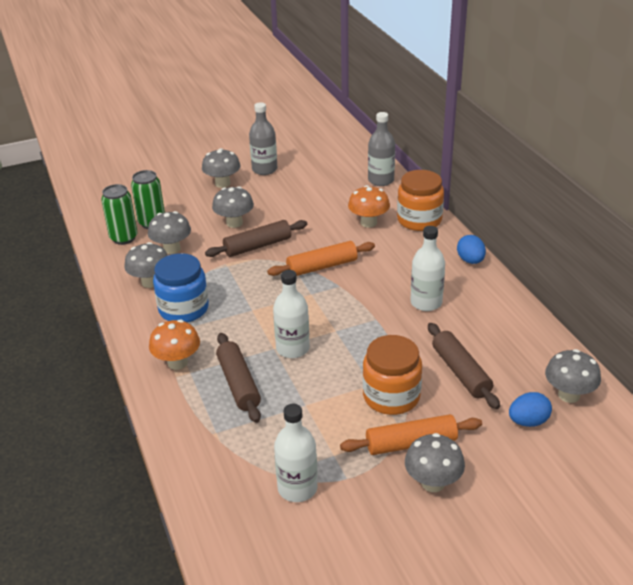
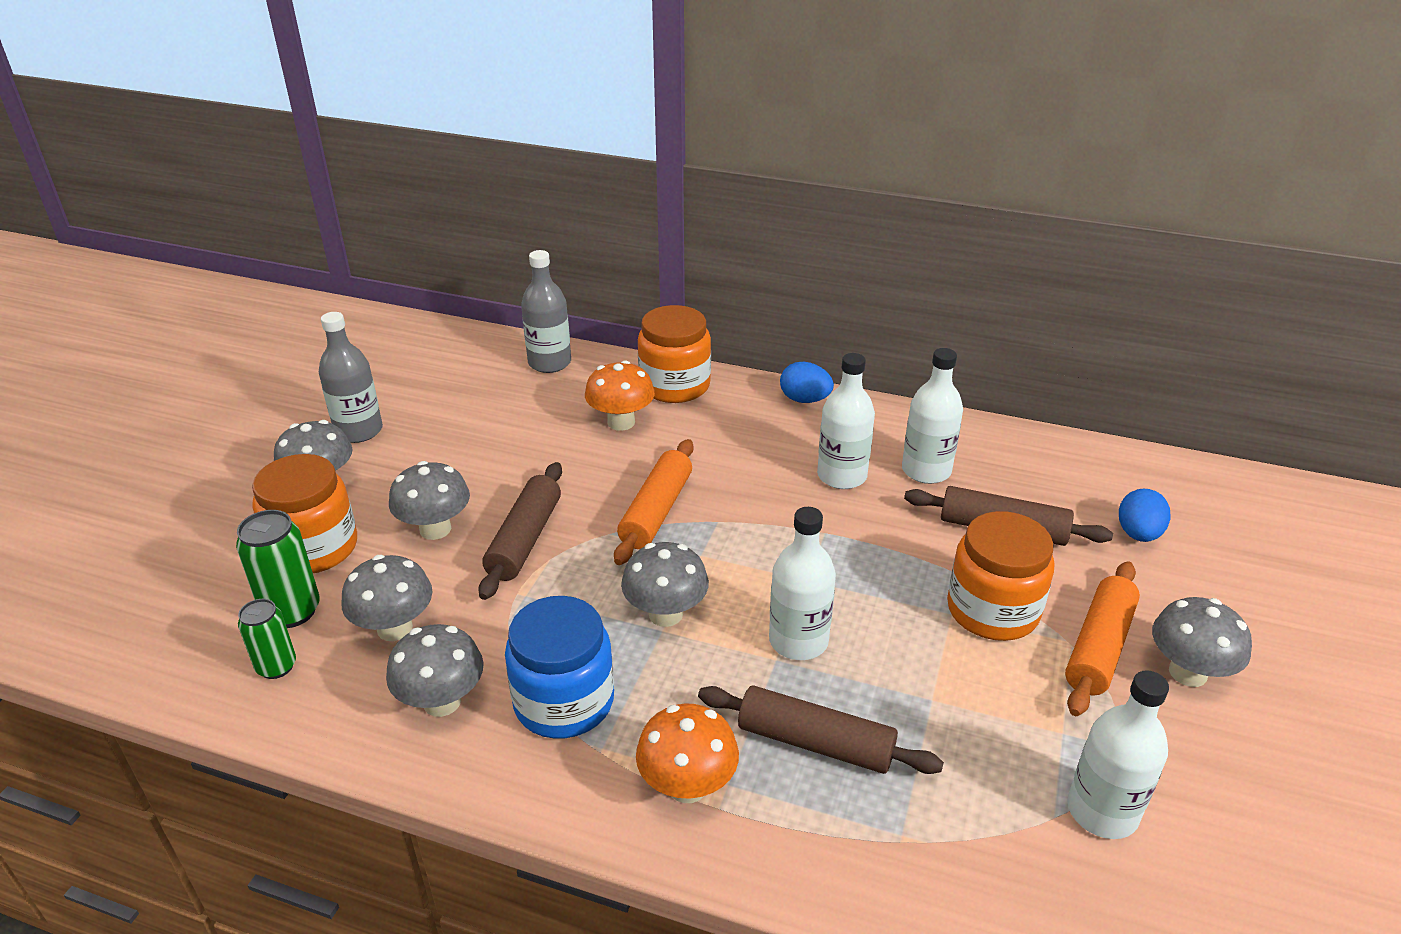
camera: 50 degrees left, 0 degrees up
green can [101,184,138,245] -> green can [238,599,296,679], size x0.66
grey mushroom [545,349,601,403] -> grey mushroom moved to [621,542,709,627]
none -> orange jar [252,454,357,573]
none -> white bottle [902,348,963,484]

